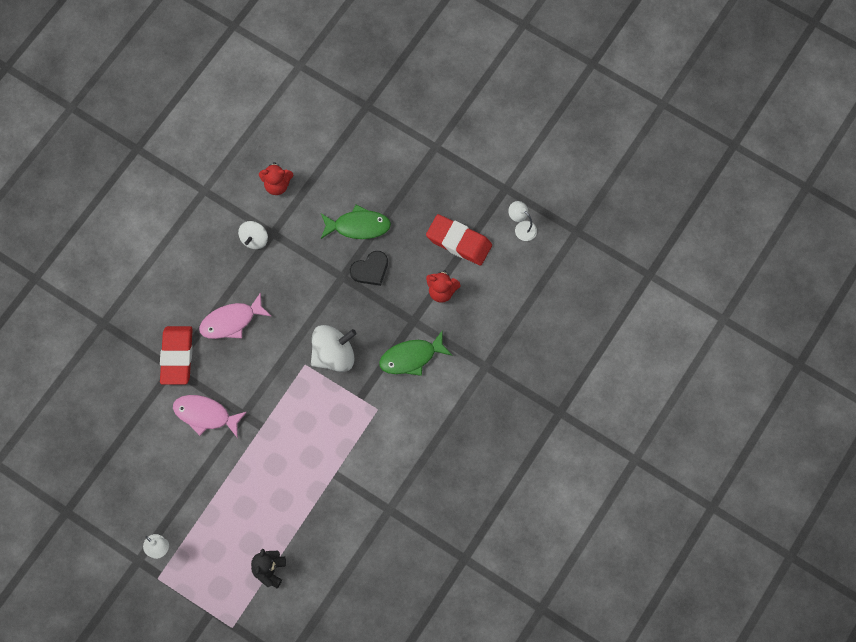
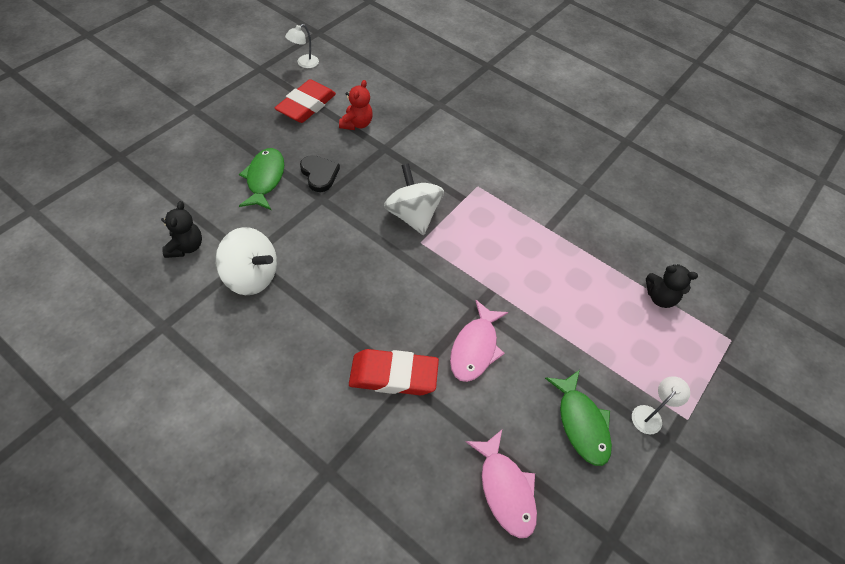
camera: 90 degrees left, 15 degrees down
pink fish [199,292,272,339] -> pink fish moved to [466,430,537,538]
white spinning top [238,221,268,249] -> white spinning top [215,227,277,295], size x1.67
red teddy bear [259,162,293,195] -> black teddy bear [161,201,202,258]
green fish [379,331,452,376] -> green fish moved to [545,370,612,466]

